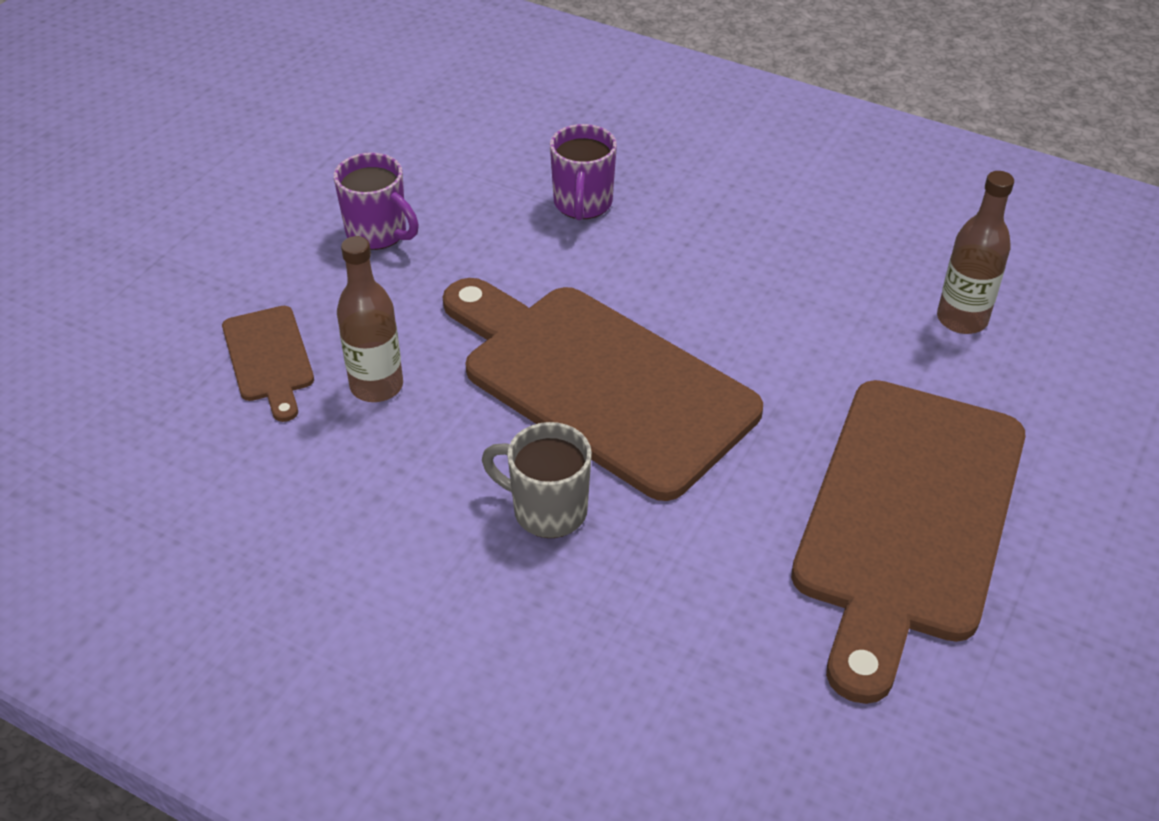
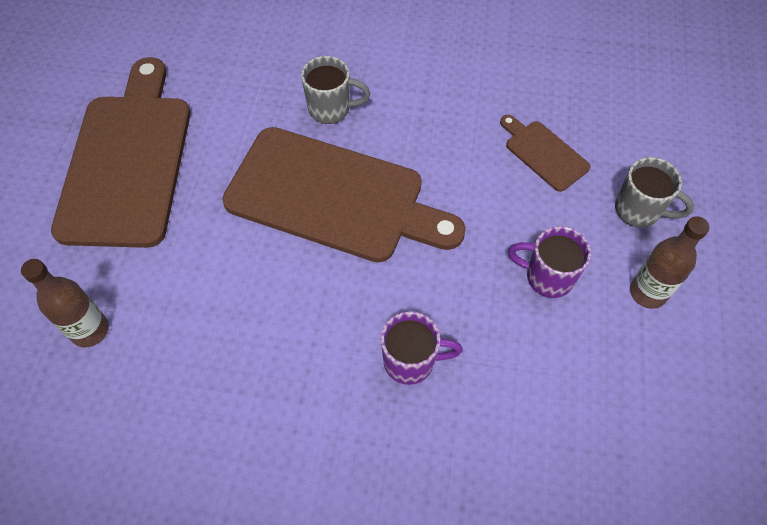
camera: 160 degrees right, 15 degrees up
brown bottle [337,236,403,402] -> brown bottle moved to [630,216,710,309]
purple mug [550,124,617,220] -> purple mug turned 105 degrees clockwise [381,311,463,385]
none -> grey mug [615,157,694,228]

